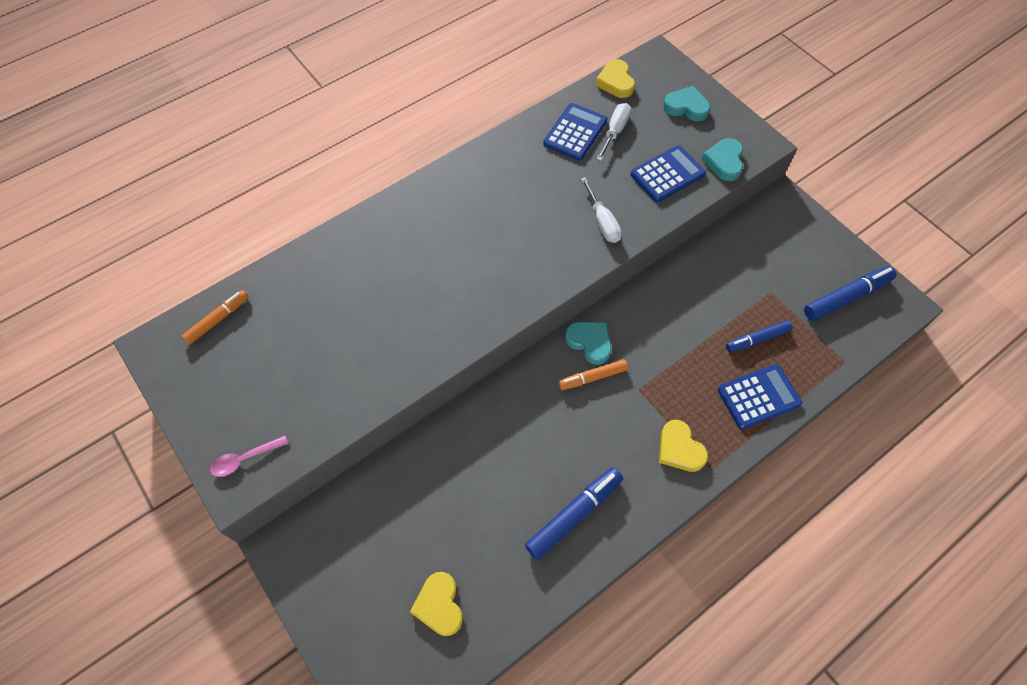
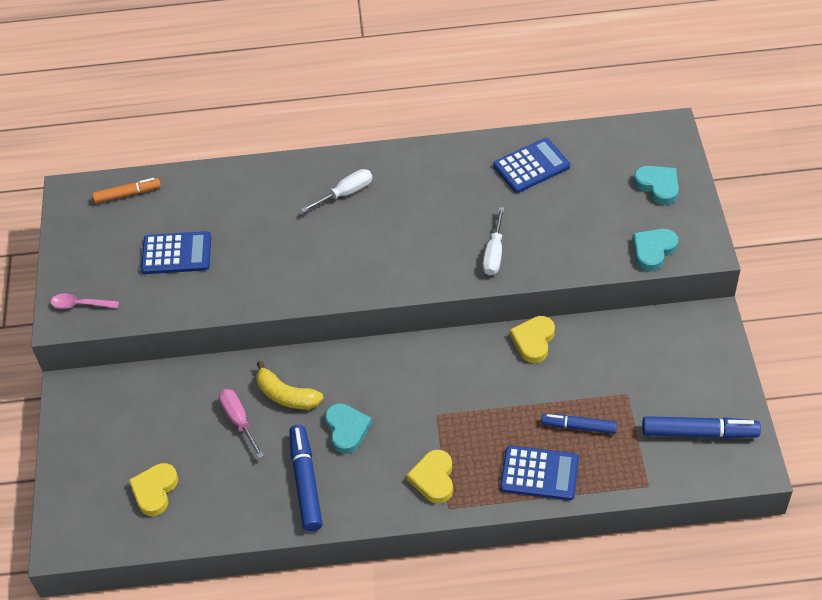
camera: 35 degrees right, 10 degrees down
blue marker [525,467,623,560] -> blue marker turned 90 degrees counterclockwise [289,425,322,532]
orange marker [558,359,628,390] -> none
turquoise heart [565,322,611,365] -> turquoise heart moved to [325,403,372,454]
yellow heart [595,59,635,98] -> yellow heart moved to [510,316,555,363]
white screwdriver [597,103,631,161] -> white screwdriver moved to [300,169,372,213]
blue calculator [630,145,706,202] -> blue calculator moved to [141,231,211,274]
none -> pink screwdriver [219,389,264,458]
none -> yellow banana [256,361,323,409]

